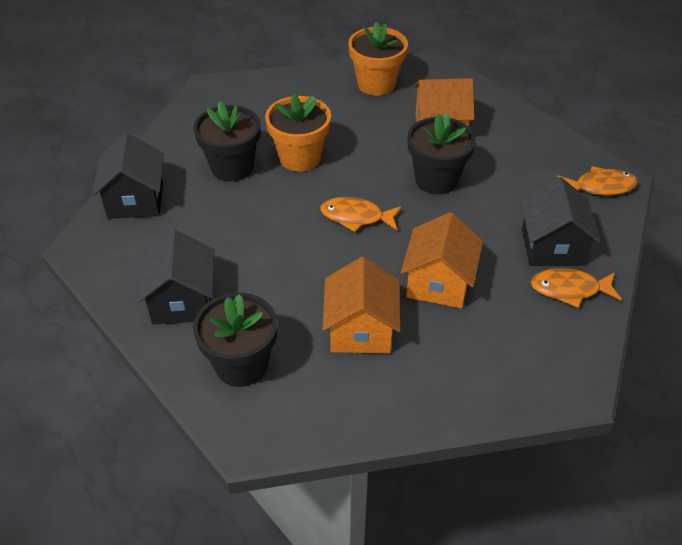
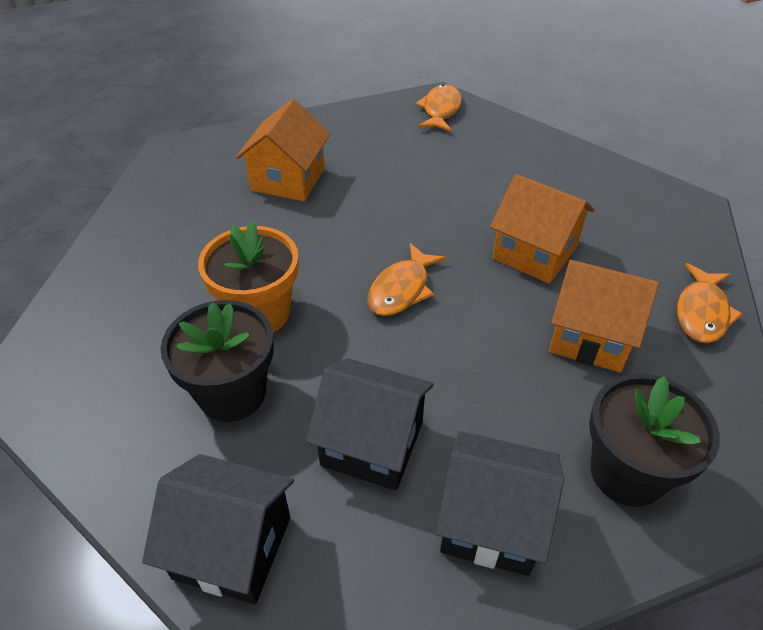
camera: 70 degrees left, 0 degrees up
orange flower pot [348,22,408,96] -> none
black flower pot [408,113,476,194] -> none
black house [521,177,601,266] -> black house moved to [306,358,434,491]
orange fish [531,268,622,308] -> orange fish moved to [677,263,742,343]

